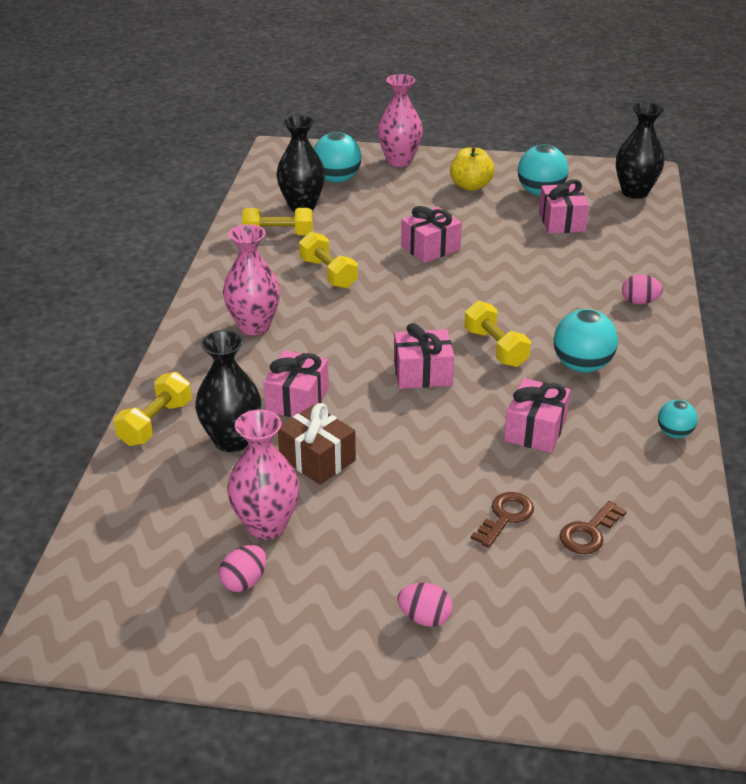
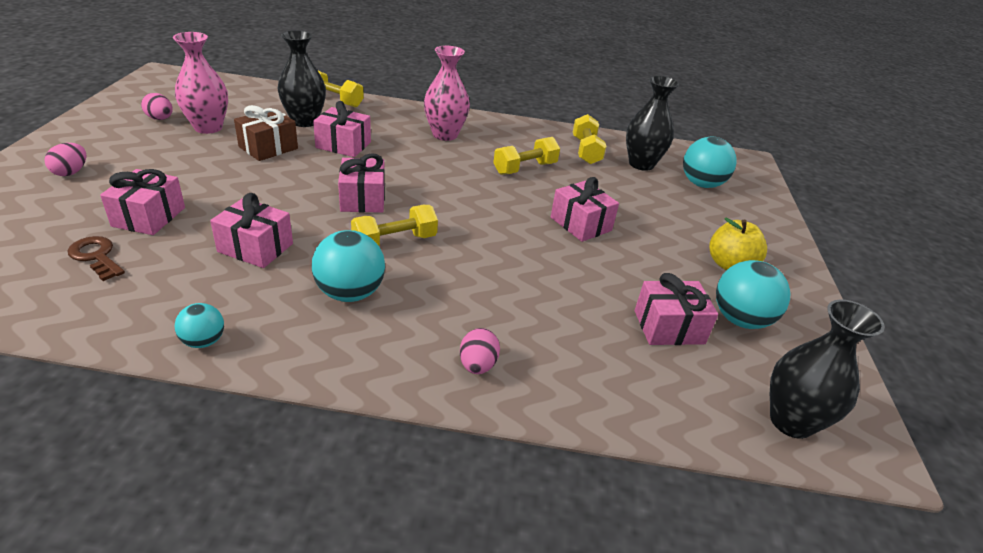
camera: 85 degrees right, 0 degrees up
pink vase [377,74,423,167] -> none
brown key [471,492,534,548] -> pink gift [100,169,185,235]

